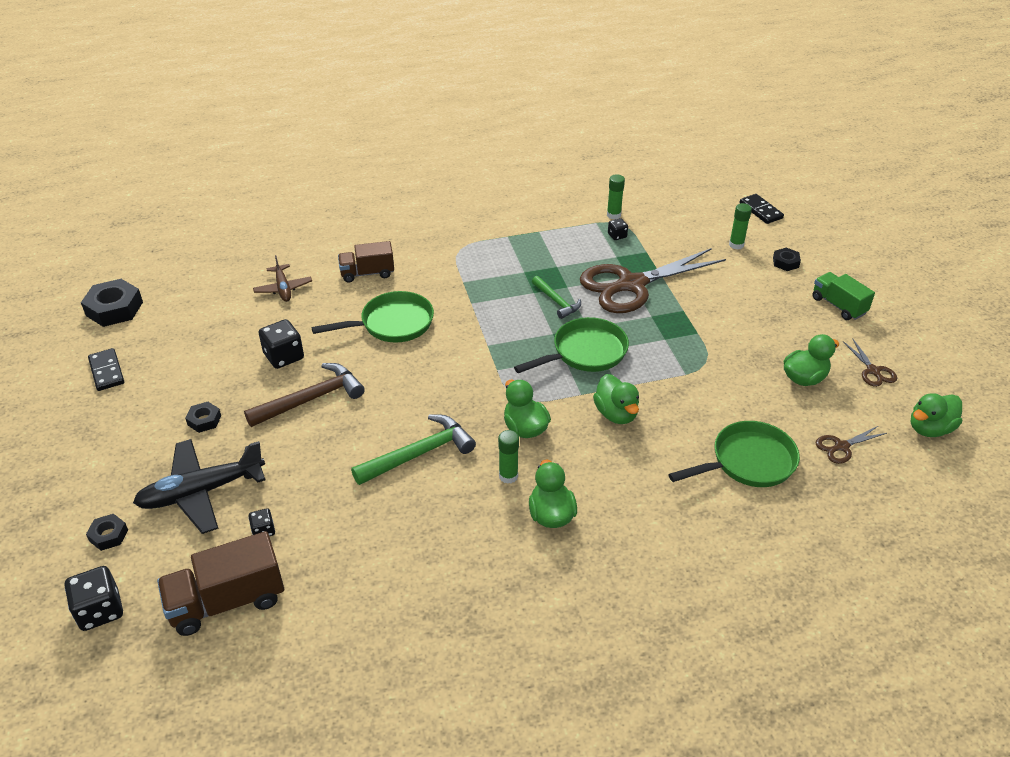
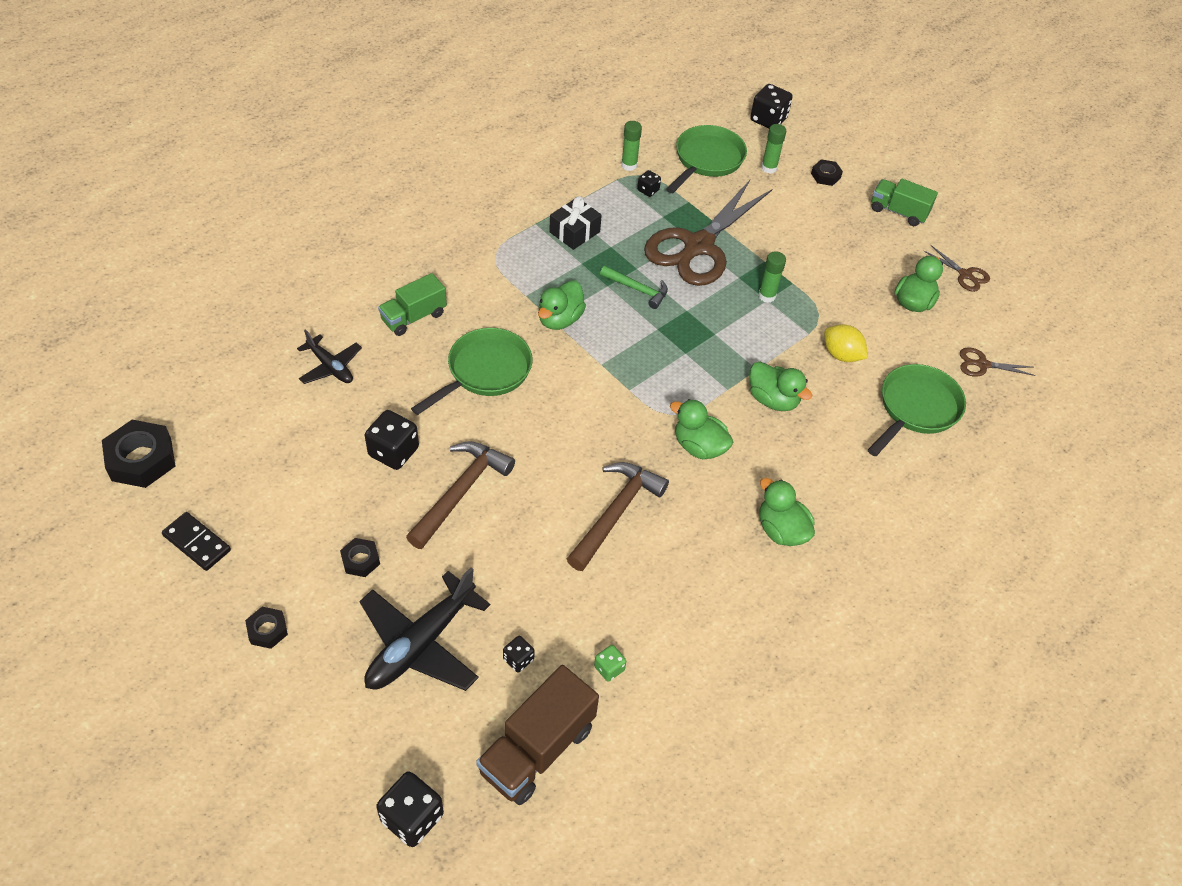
camera: 30 degrees left, 10 degrees up
black nut [86,514,128,551] -> black nut moved to [245,607,288,649]
brown plane [253,255,312,302] -> black plane [297,329,362,384]
brown truck [338,241,394,283] -> green truck [378,273,447,336]
green hammer [351,414,476,485] -> brown hammer [567,462,669,571]
green glue stick [498,430,519,484] -> green glue stick moved to [758,251,786,303]
green pan [514,317,629,373] -> green pan moved to [666,125,747,193]
black domino [740,194,784,224] -> black dice [750,84,793,128]
brown scissors [816,426,887,464] -> brown scissors turned 60 degrees clockwise [960,347,1036,377]
green duck [910,393,962,437] -> green duck moved to [538,281,586,330]
none -> black gift [549,196,602,250]
none -> green dice [594,645,626,682]
none -> yellow lemon [824,324,868,362]

